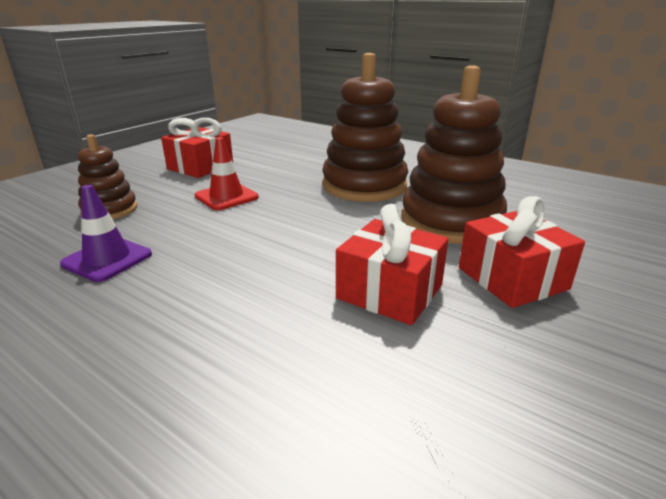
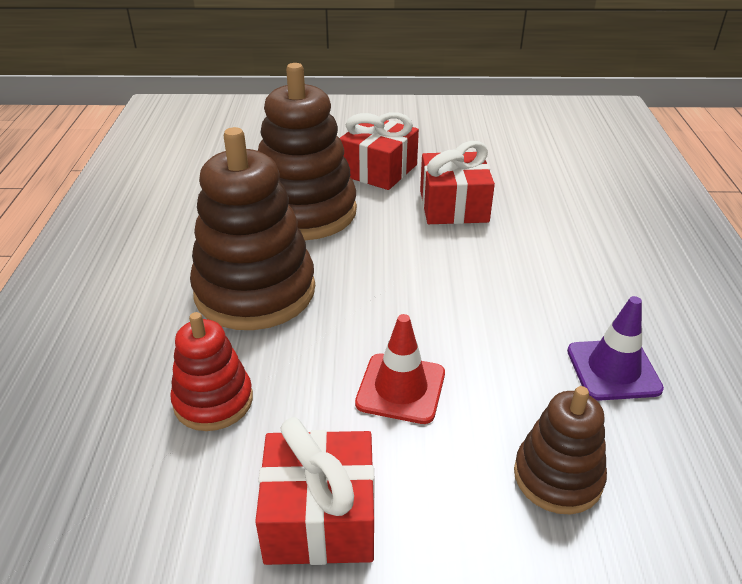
camera: 125 degrees left, 10 degrees up
none -> red stacking toy [170,312,253,431]

